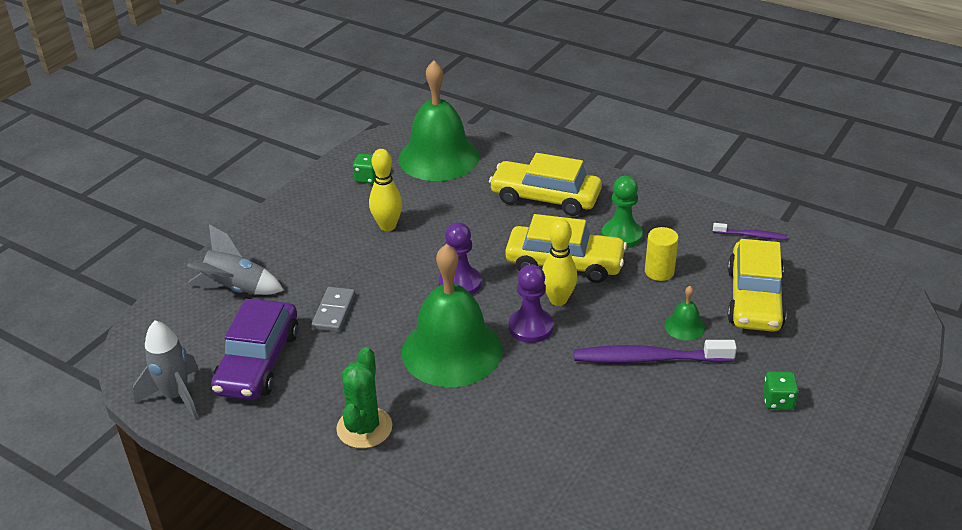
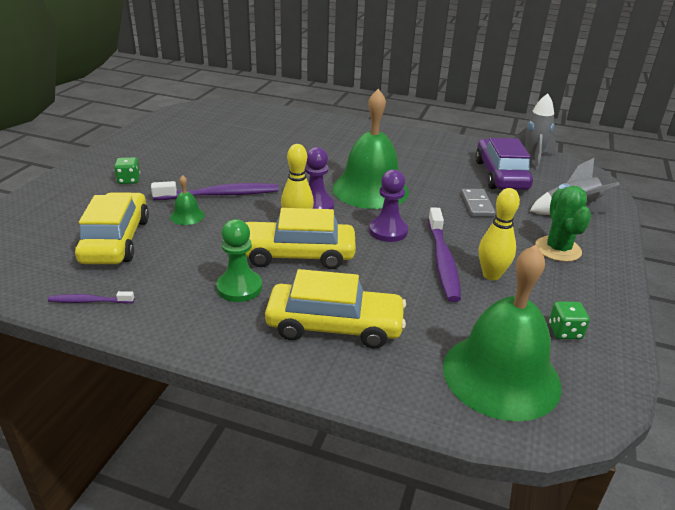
camera: 165 degrees right, 5 degrees down
green cactus [336,347,392,448] -> green cactus moved to [535,186,591,262]
yellow cylinder [645,227,679,281] -> none
none -> purple toothbrush [428,208,461,302]

